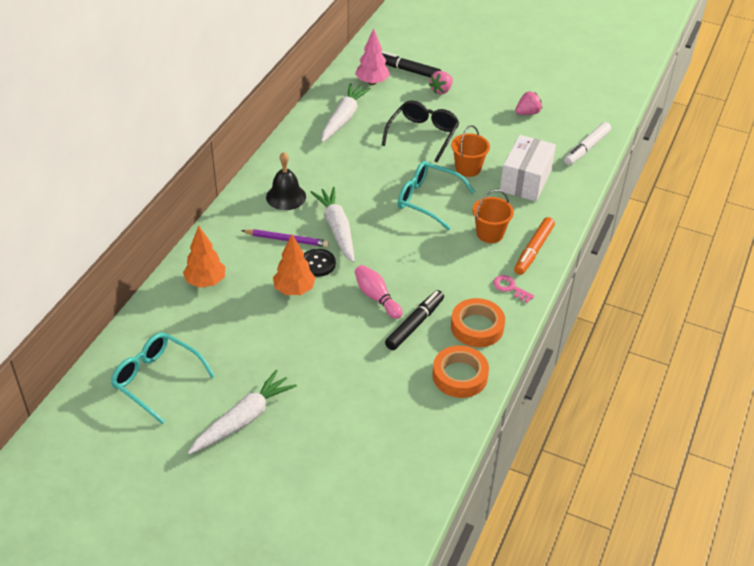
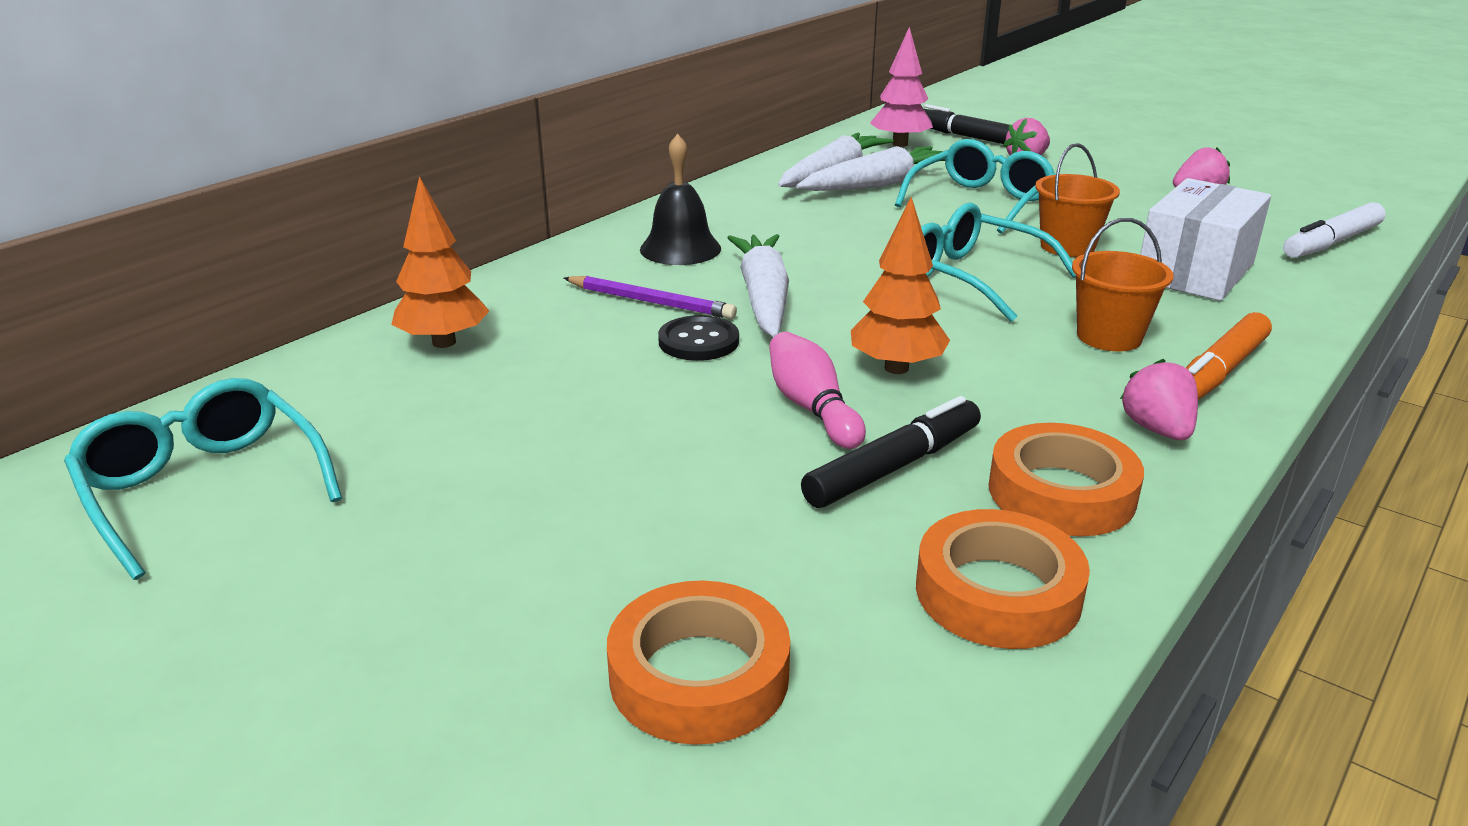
camera: 15 degrees right, 15 degrees down
white carrot [188,370,297,454] -> white carrot moved to [796,146,945,191]
orange tree [273,234,316,295] -> orange tree moved to [851,197,950,374]
black glasses [382,100,459,162] -> turquoise glasses [895,139,1056,234]
pink key [493,275,534,303] -> pink strawberry [1120,359,1198,440]
none -> orange tape [607,580,790,745]

